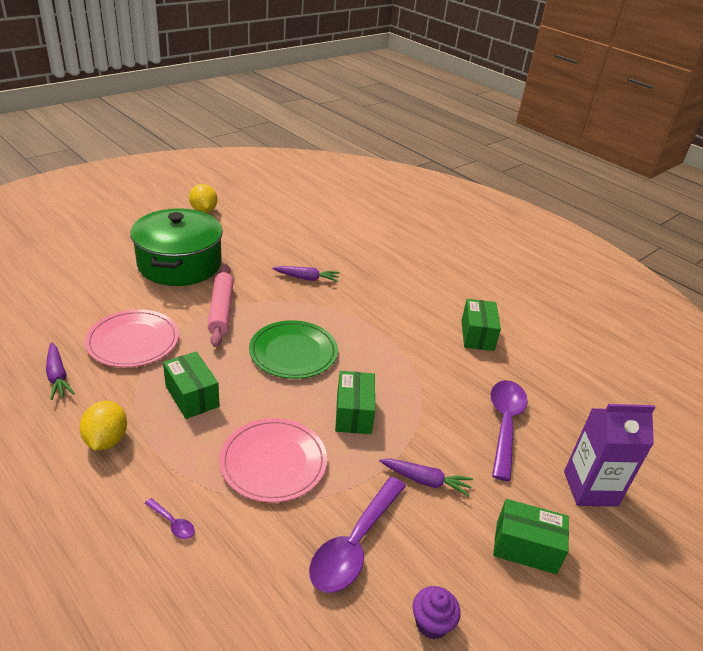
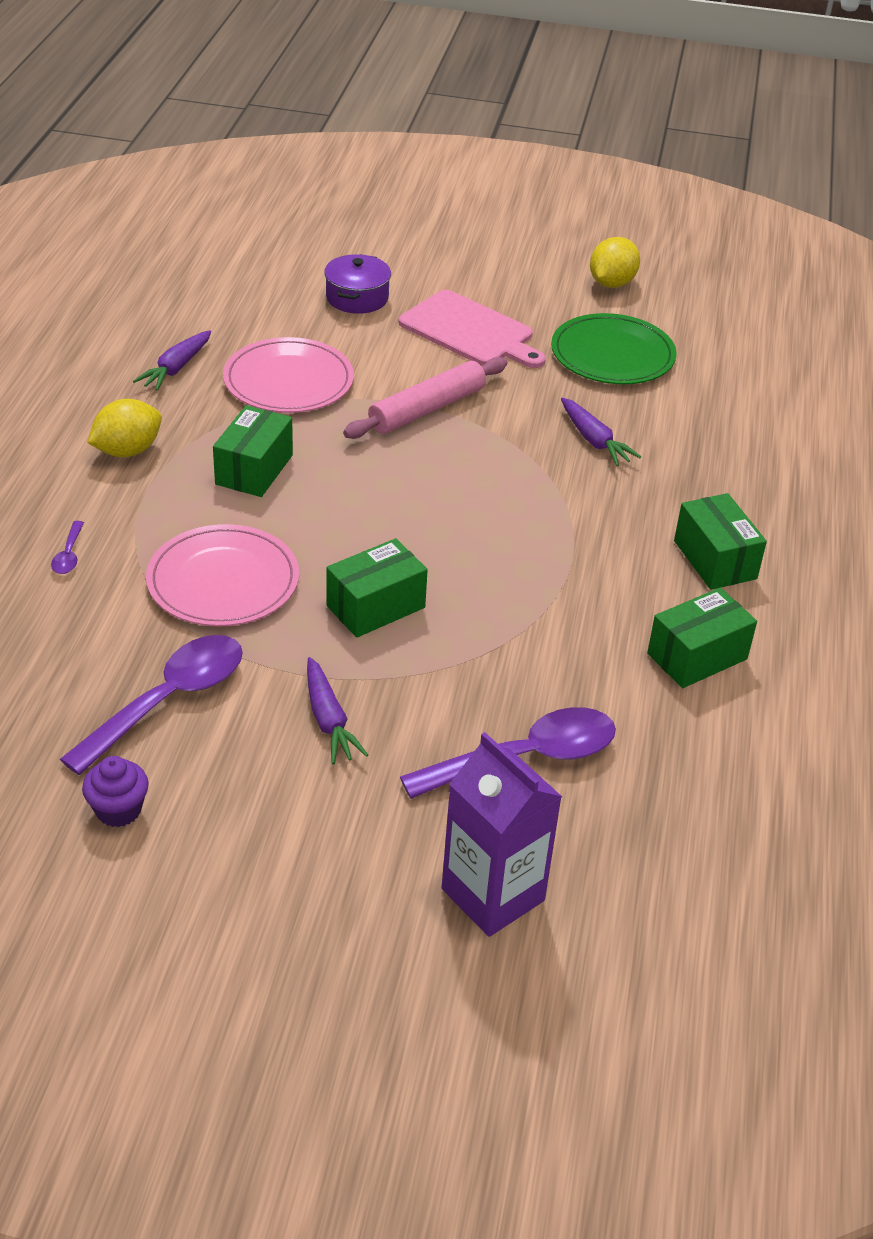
camera: 55 degrees right, 5 degrees up
green pot [130,208,223,286] -> pink cutting board [398,290,546,368]
green plate [249,320,338,379] -> green plate moved to [551,313,677,384]
purple spoon [309,477,406,593] -> purple spoon turned 135 degrees clockwise [60,635,243,775]
green box [493,499,569,574] -> green box moved to [674,493,767,590]
none -> purple pot [324,254,391,314]

